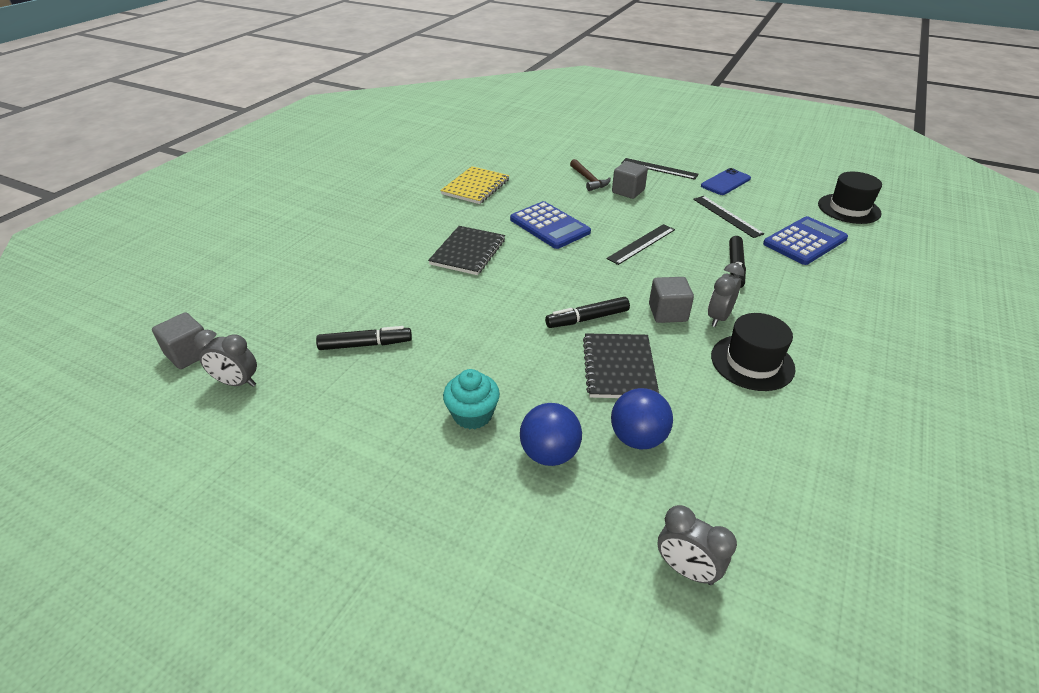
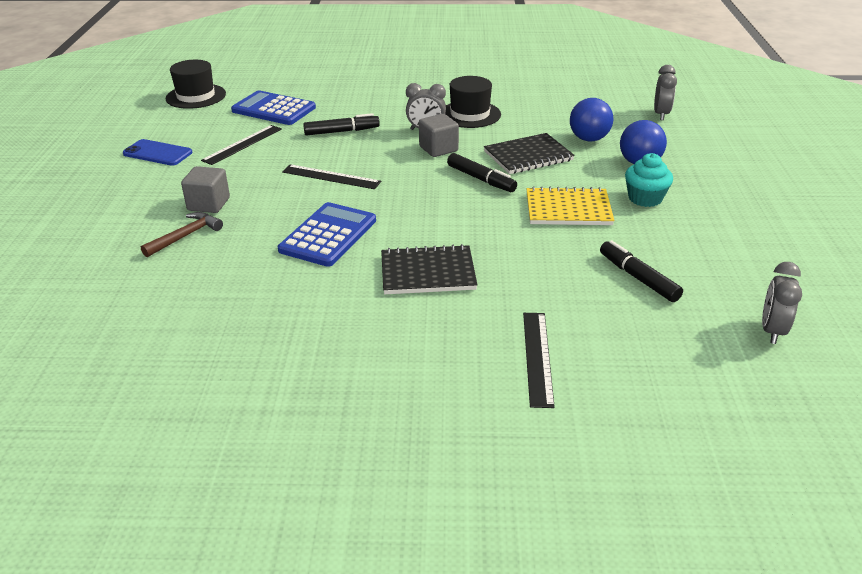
camera: 115 degrees left, 5 degrees down
grey cube [152,312,205,369] -> none
grey clock [194,330,257,387] -> grey clock turned 150 degrees counterclockwise [762,262,802,344]
yellow notebook [440,166,509,204] -> yellow notebook moved to [526,186,615,225]
black ruler [621,158,699,180] -> black ruler moved to [523,313,555,408]

